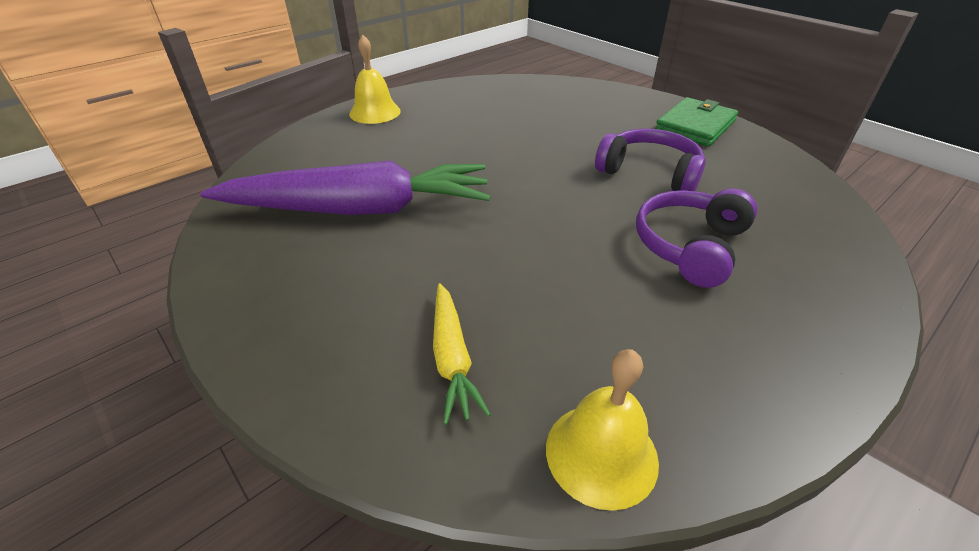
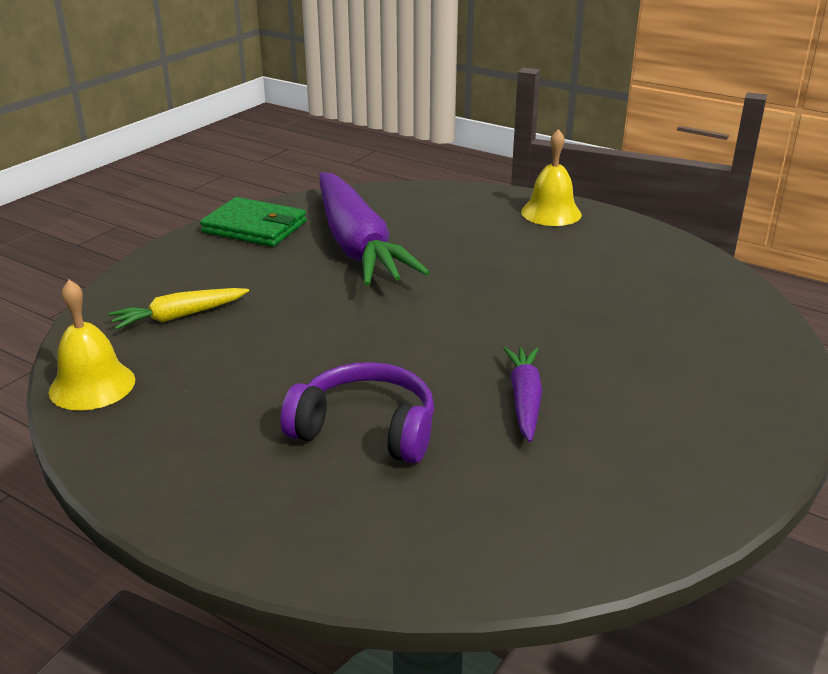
camera: 75 degrees right, 10 degrees down
purple headphones [595,129,706,191] -> purple carrot [503,347,542,442]
green wallet [655,97,738,146] -> green wallet moved to [200,197,307,247]

